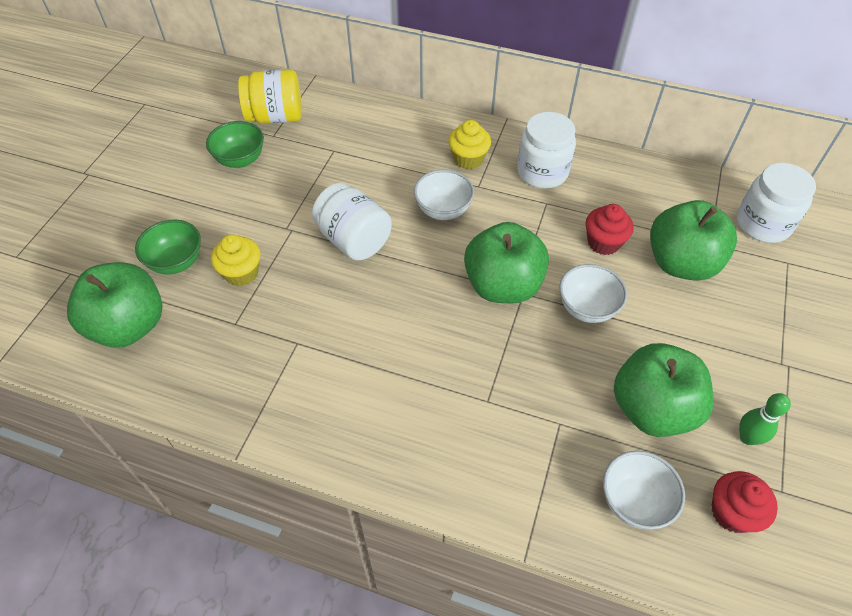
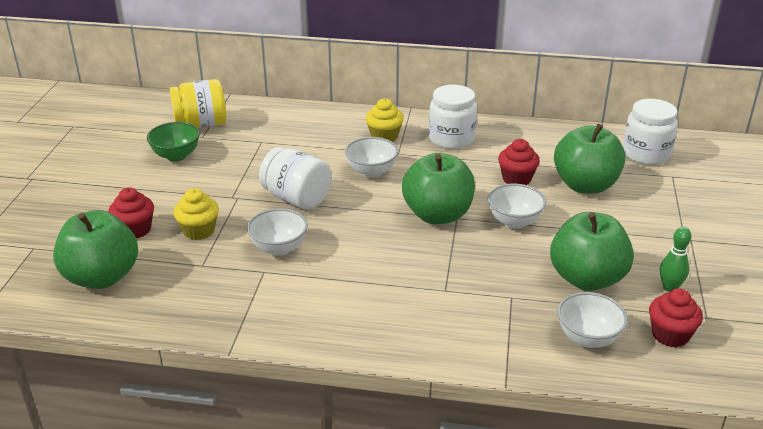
camera: 10 degrees left, 20 degrees down
green bowl [135,219,201,275] -> red cupcake [109,187,154,238]
none -> white bowl [247,208,308,256]

